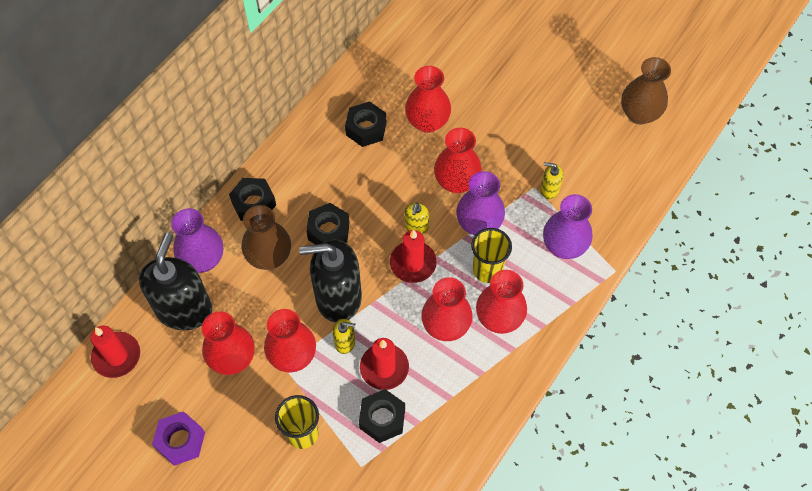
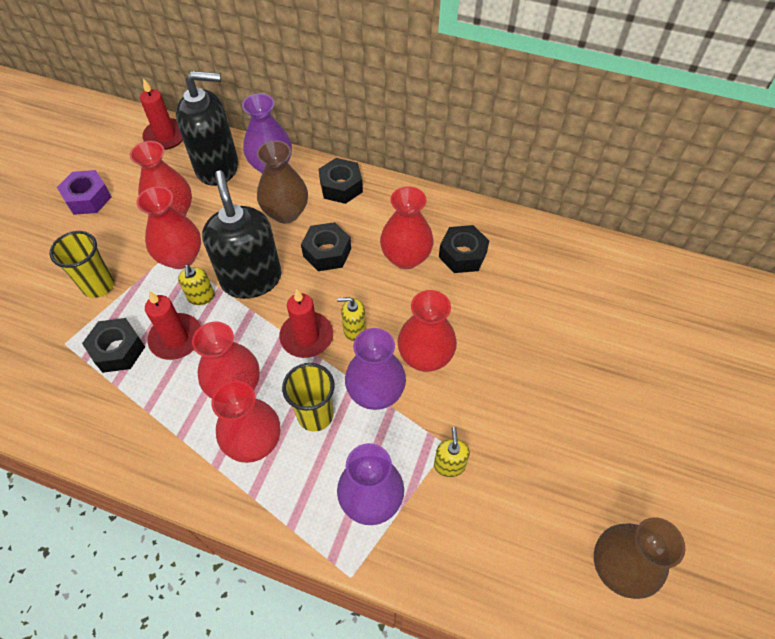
camera: 75 degrees right, 5 degrees down
red vase [405,66,451,133] -> red vase moved to [380,187,433,269]

